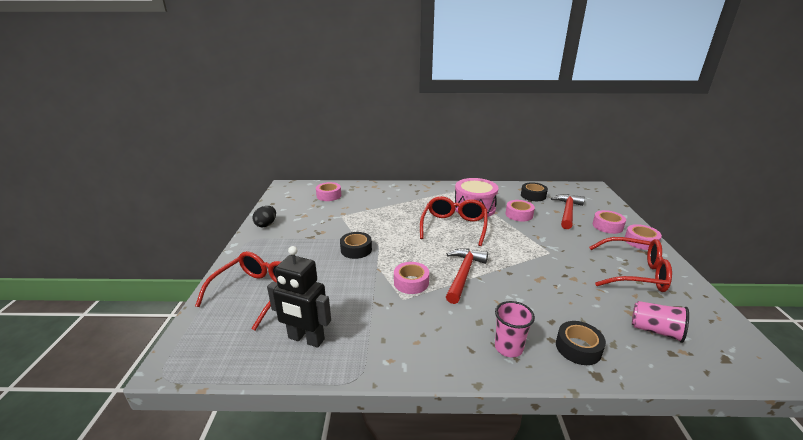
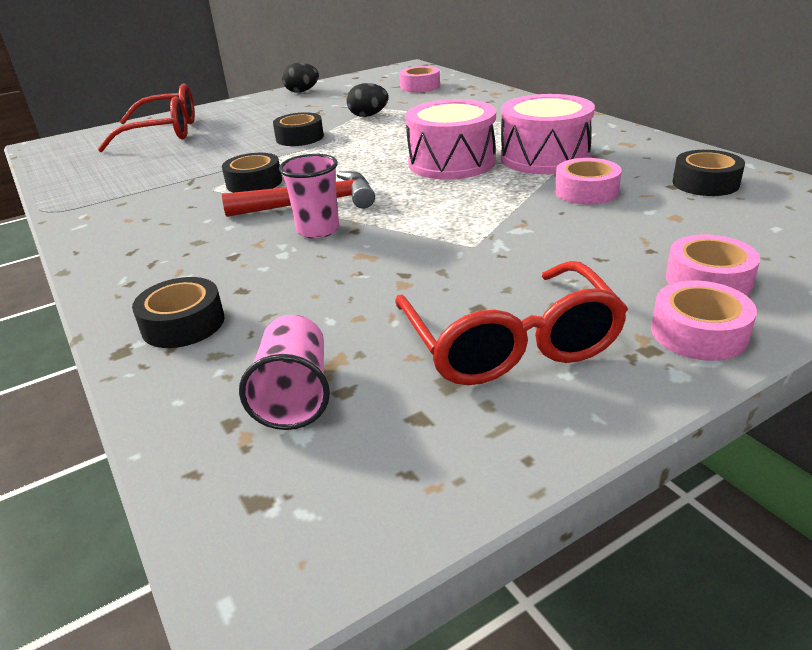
camera: 60 degrees right, 5 degrees up
black robot [267,246,331,348] -> none
pink tape [394,262,429,294] -> black tape [222,153,282,193]
red glasses [420,196,488,246] -> pink drum [405,99,496,179]
pink cup [495,301,535,357] -> pink cup moved to [279,154,339,239]
red hammer [551,194,585,229] -> none
none -> black egg [347,83,388,117]

